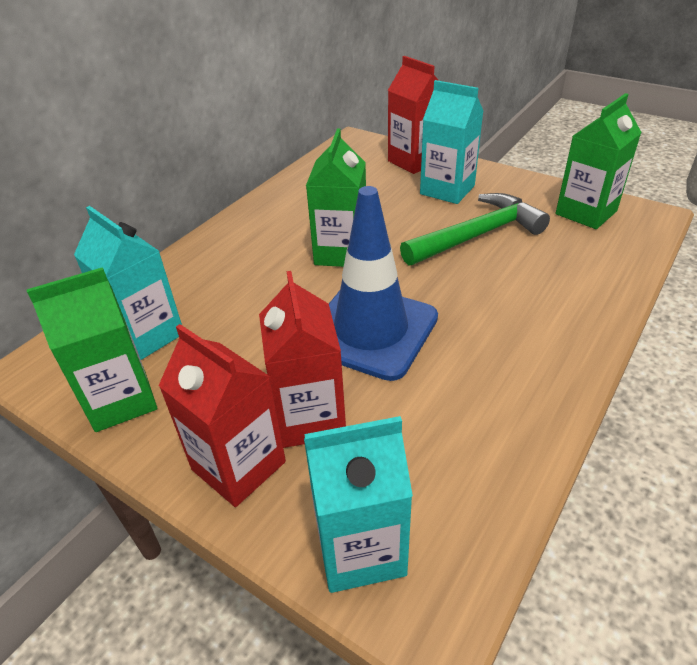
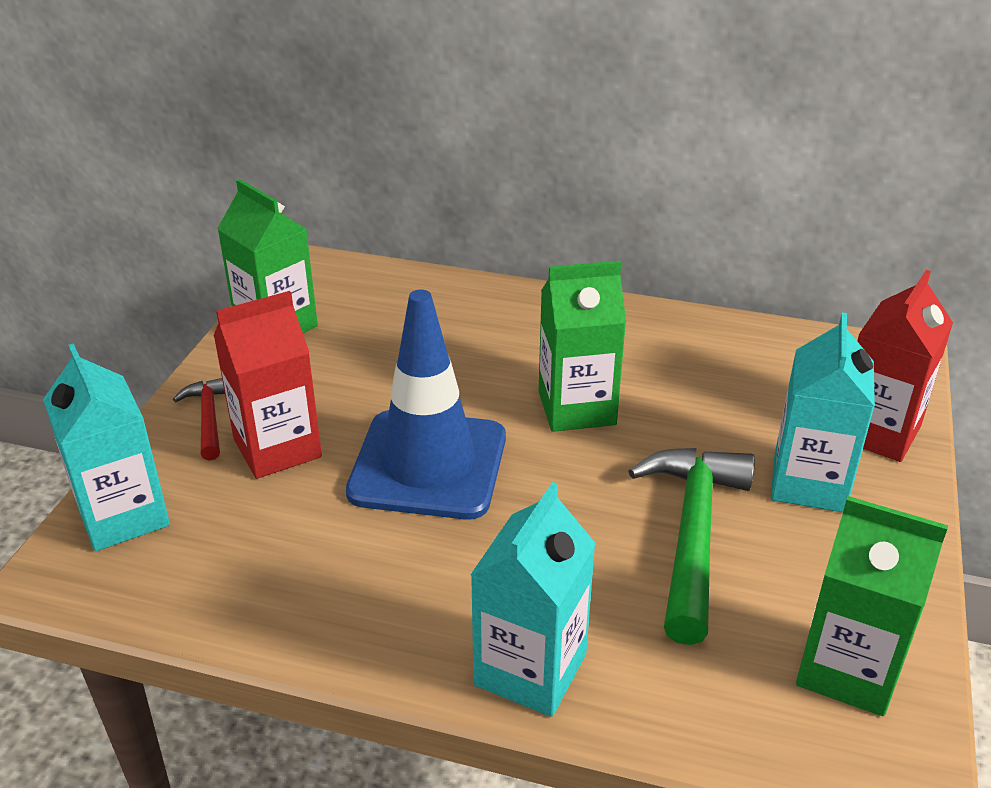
camera: 70 degrees right, 5 degrees down
turquoise carton [74,206,182,360] -> turquoise carton moved to [471,482,596,717]
red carton [158,324,286,507] -> red hammer [173,378,225,461]
green hammer [400,193,550,266] -> green hammer turned 120 degrees counterclockwise [628,448,755,645]

